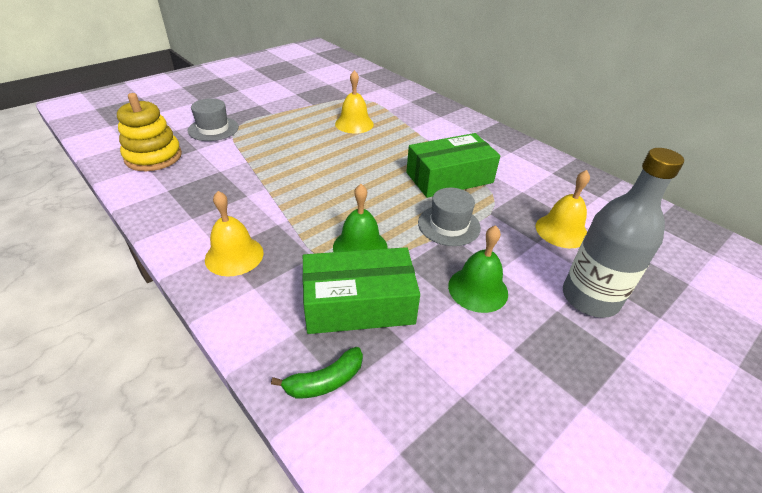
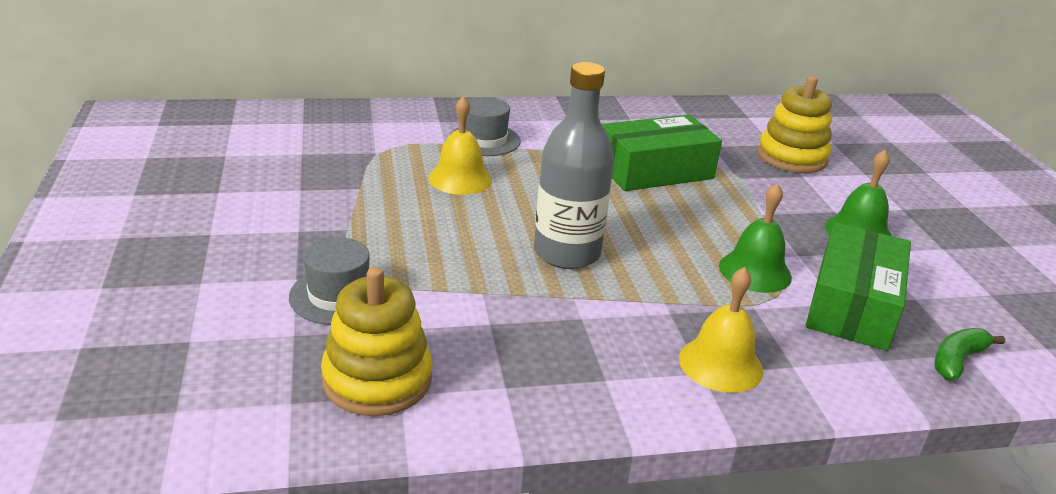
camera: 60 degrees left, 10 degrees down
green banana [271,347,363,399] -> green banana turned 135 degrees counterclockwise [934,328,1005,381]
green box [406,133,500,198] -> green box turned 60 degrees clockwise [602,115,722,191]
grey hat [418,188,481,246] -> grey hat moved to [451,97,521,156]
yellow bell [536,170,590,248] -> yellow stacking toy [758,76,832,173]
grey bottle [563,148,684,318] -> grey bottle moved to [534,62,614,269]

